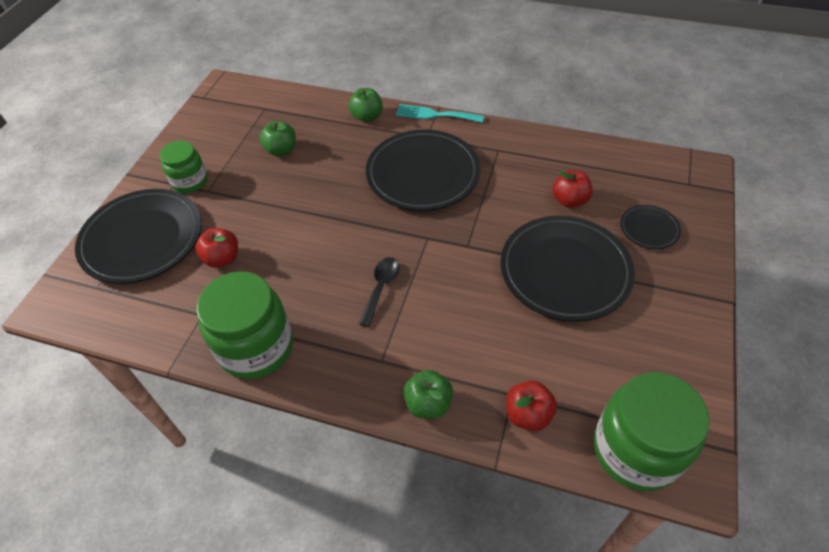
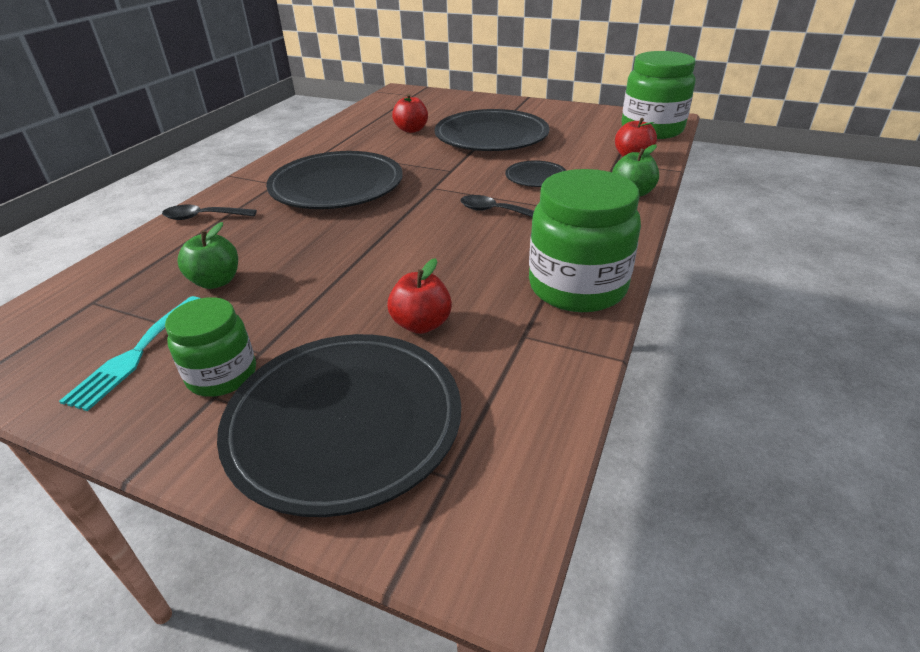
camera: 85 degrees left, 15 degrees down
green apple [349,88,383,122] -> black spoon [162,205,257,220]
turquoise fork [396,104,484,123] -> turquoise fork moved to [59,296,201,411]
black plate [620,205,681,249] -> black plate moved to [505,160,567,187]

